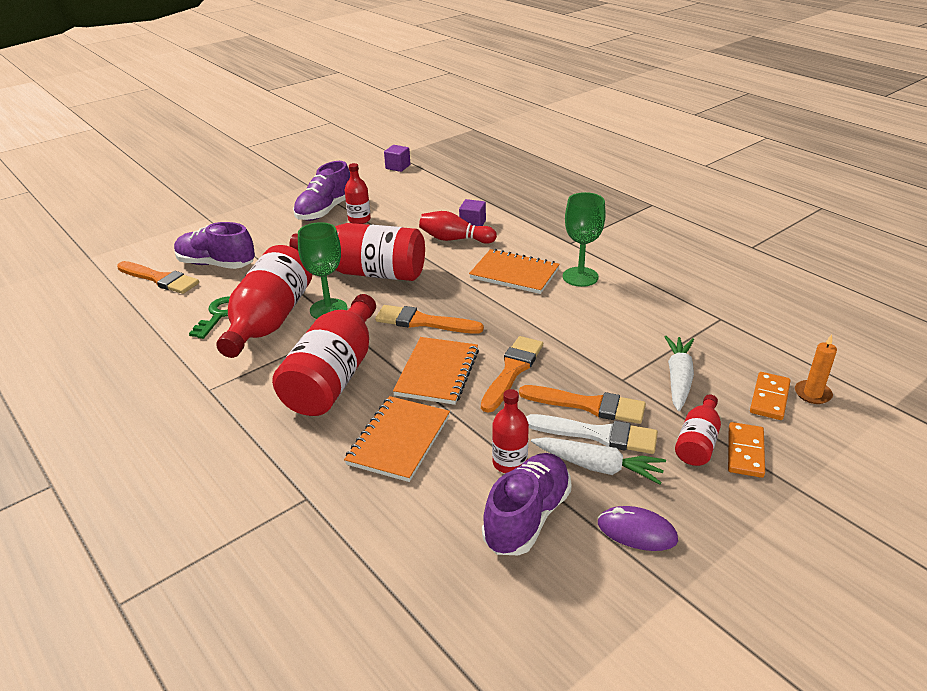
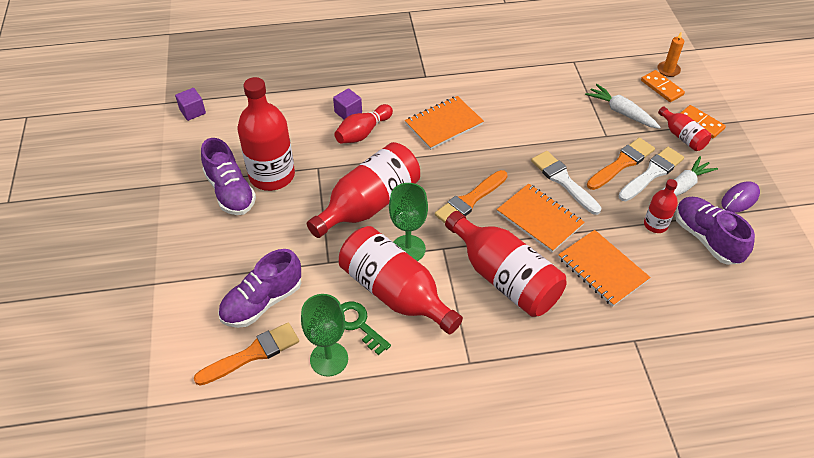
camera: 60 degrees left, 15 degrees up
red bottle [345,163,371,224] -> red bottle [237,77,295,191], size x2.00
orange brush [481,336,543,413] -> white brush [531,151,601,215]
green goblet [563,192,606,287] -> green goblet moved to [301,294,348,377]

